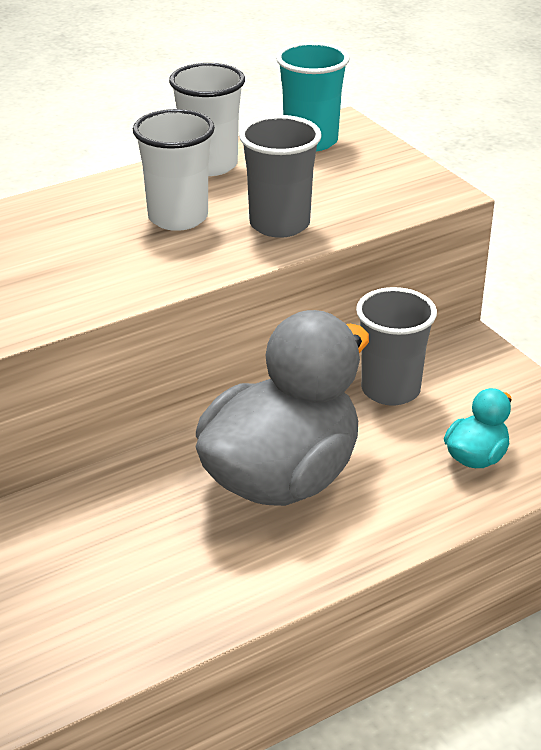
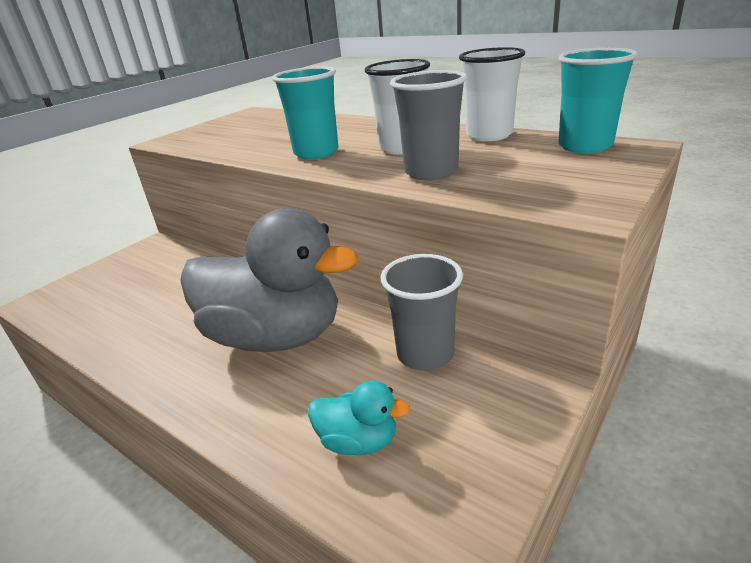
camera: 70 degrees right, 5 degrees down
none -> turquoise cup [272,66,338,159]

